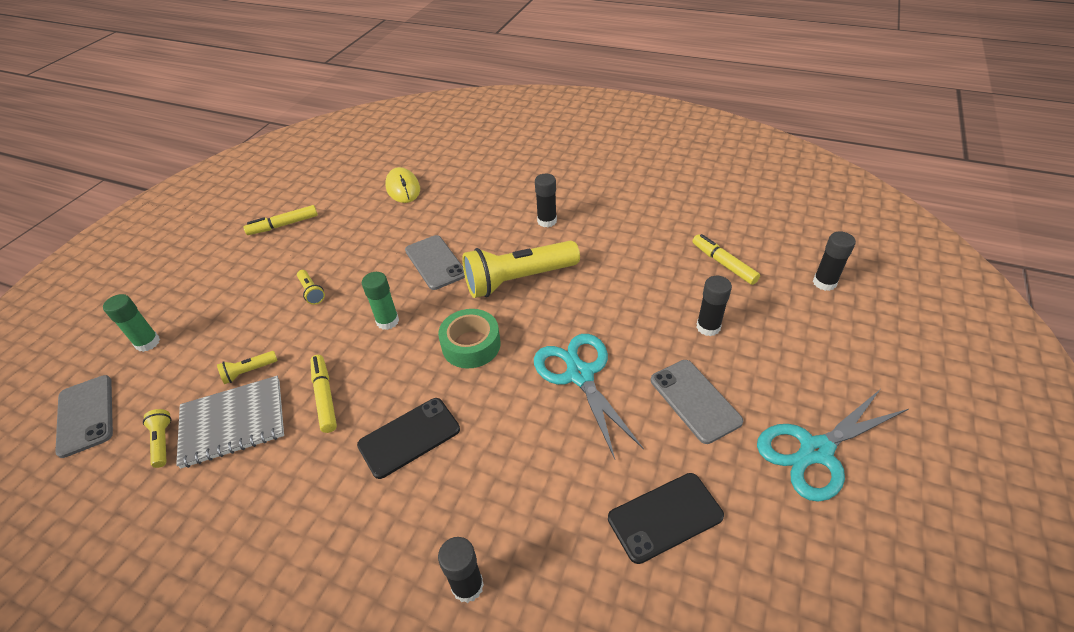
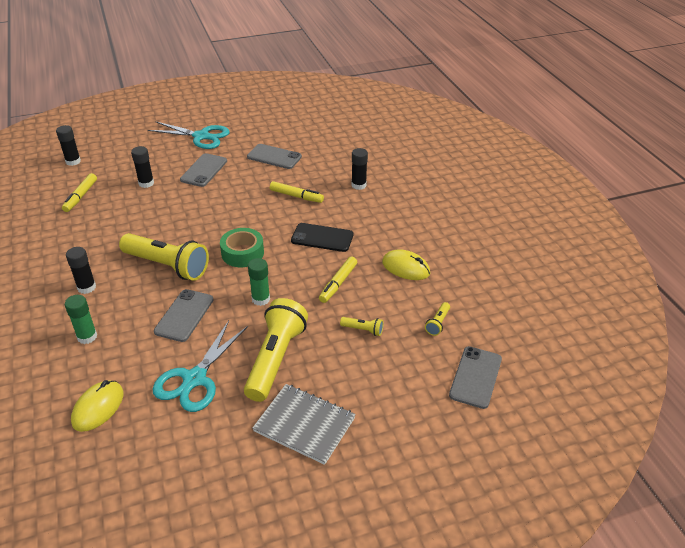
camera: 135 degrees left, 5 degrees down
green glue stick [103,294,160,352] -> green glue stick moved to [65,295,97,344]
grey notebook [176,376,284,468] -> grey notebook moved to [252,384,356,465]
yellow marker [243,205,318,235] -> yellow marker moved to [270,181,324,203]
yellow flashlight [297,270,325,305] -> yellow flashlight [244,298,308,402], size x2.39
turquoise scissors [534,334,644,459] -> turquoise scissors moved to [153,321,248,412]
black phone [608,473,724,564] -> grey phone [247,144,302,169]
none -> yellow mouse [382,249,430,280]

